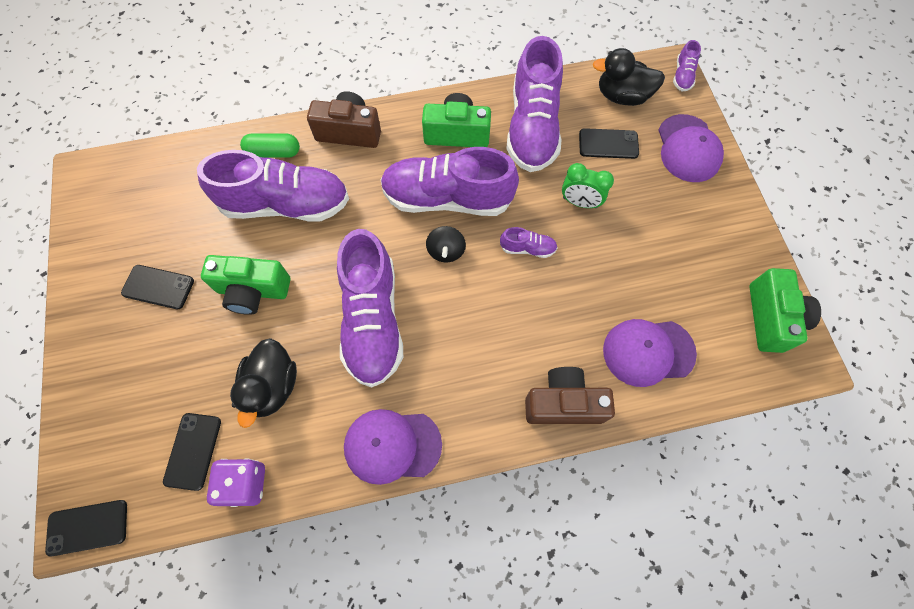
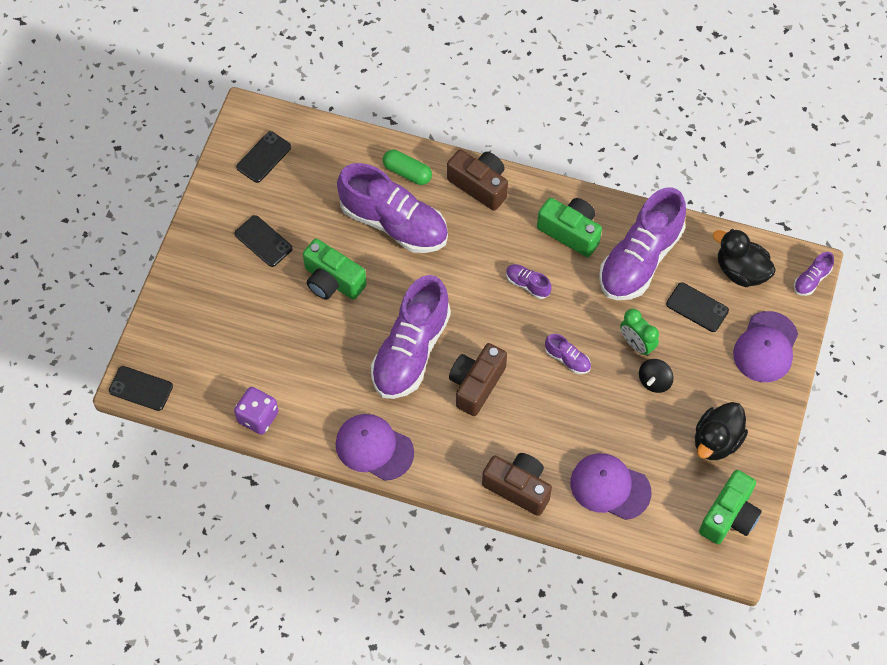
camera: 30 degrees right, 5 degrees down
black phone [163,413,221,491] -> black phone moved to [236,131,291,183]
black duck [230,338,297,428] -> black duck moved to [695,402,748,460]
purple shoe [380,147,519,216] -> purple shoe [506,264,552,299], size x0.42
black spinning top [426,226,466,263] -> black spinning top moved to [639,359,674,393]
none -> brown camera [449,343,507,416]

